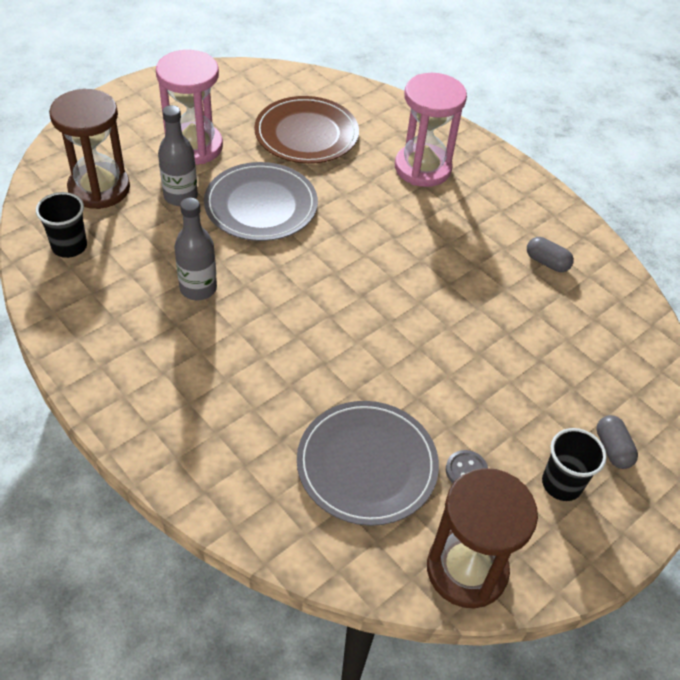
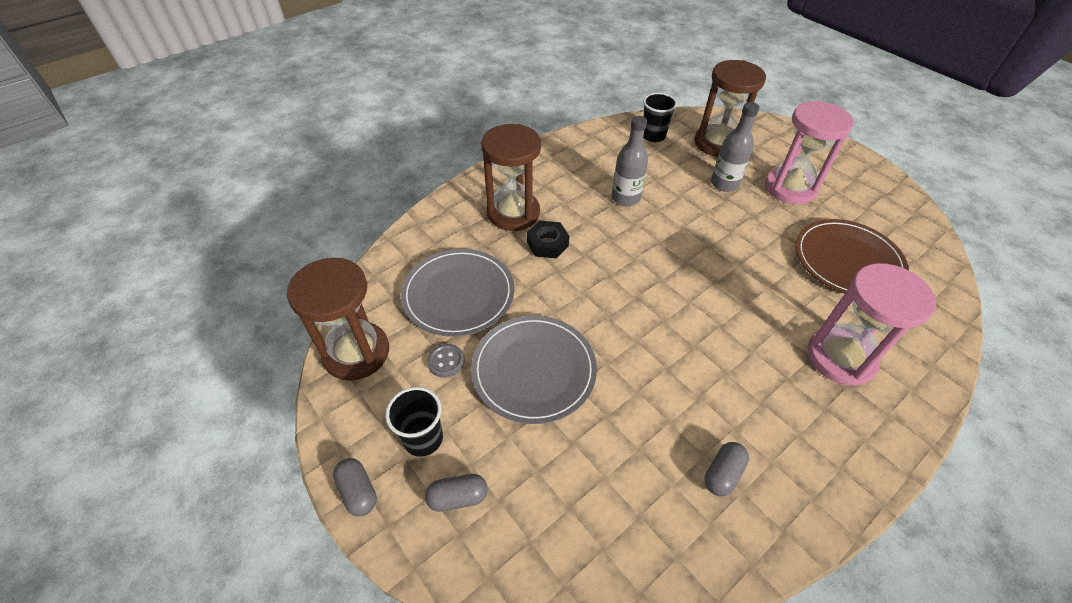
camera: 95 degrees right, 0 degrees up
grey plate [204,162,318,241] -> grey plate moved to [471,316,597,424]
none -> grey capsule [333,458,377,517]
none -> brown hourglass [481,124,541,231]
none -> black nut [527,221,569,258]

